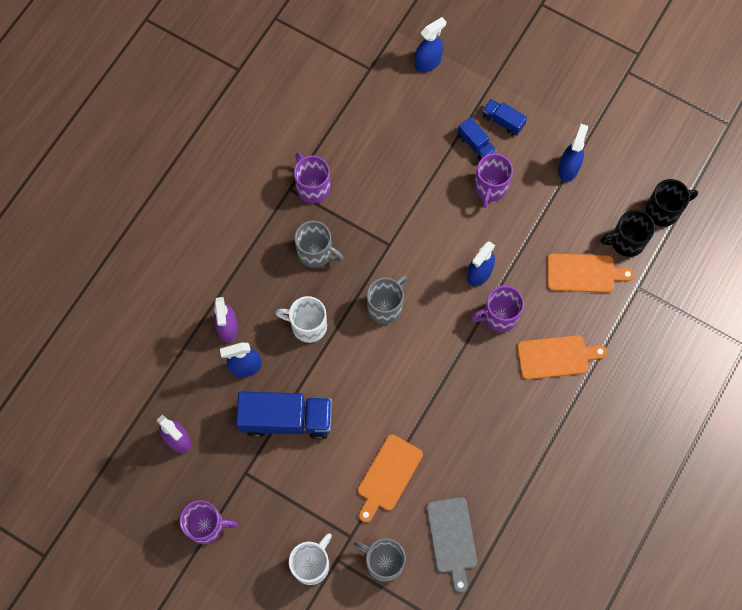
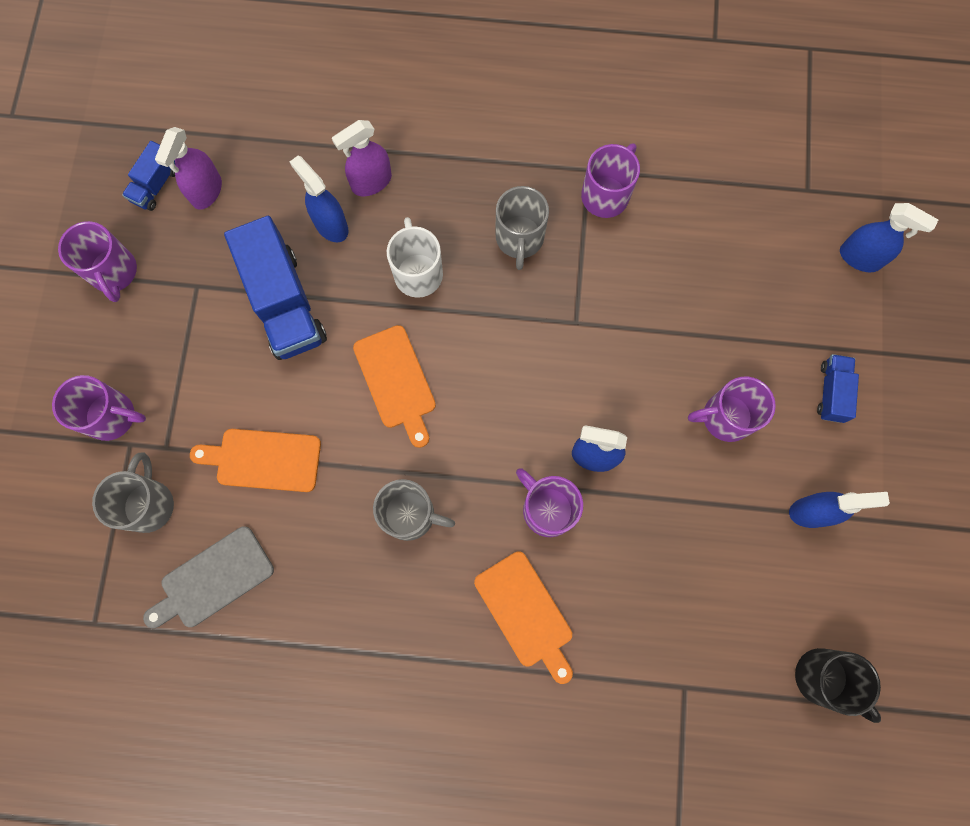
camera: 65 degrees right, 5 degrees up
white mug [289,533,332,585] -> purple mug [52,375,146,441]
grey mug [367,275,407,324] -> grey mug moved to [373,479,455,541]
blue truck [458,117,497,161] -> blue truck moved to [122,141,175,211]
orange cutting board [547,254,635,293] -> orange cutting board moved to [353,325,436,448]
black mug [600,210,655,257] -> none

